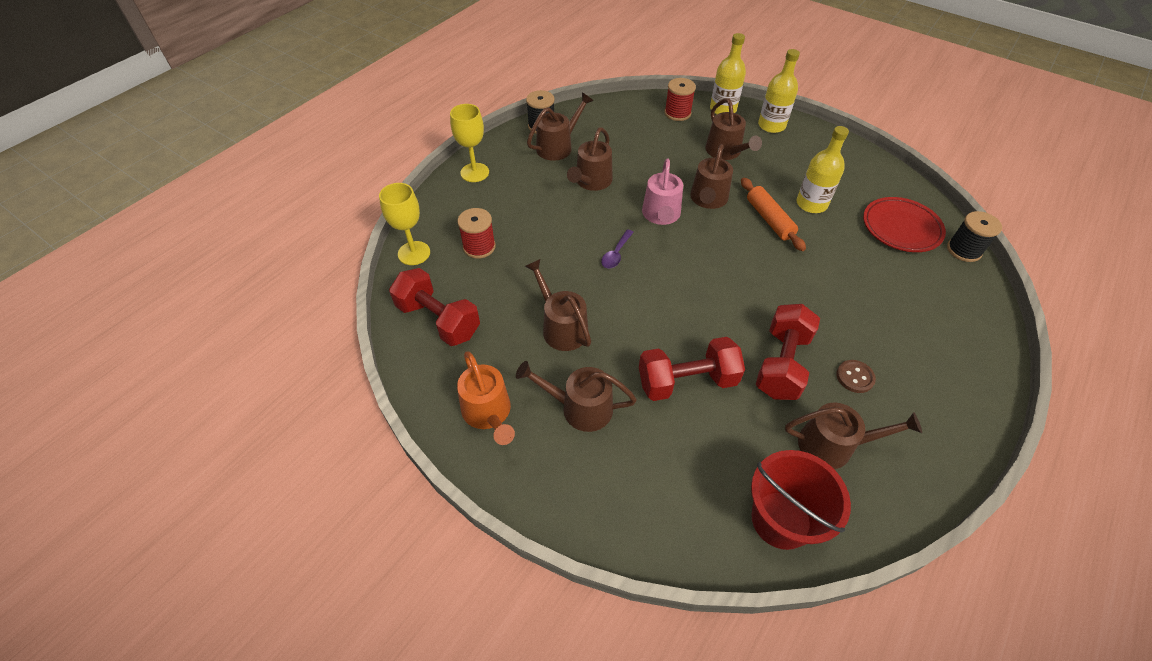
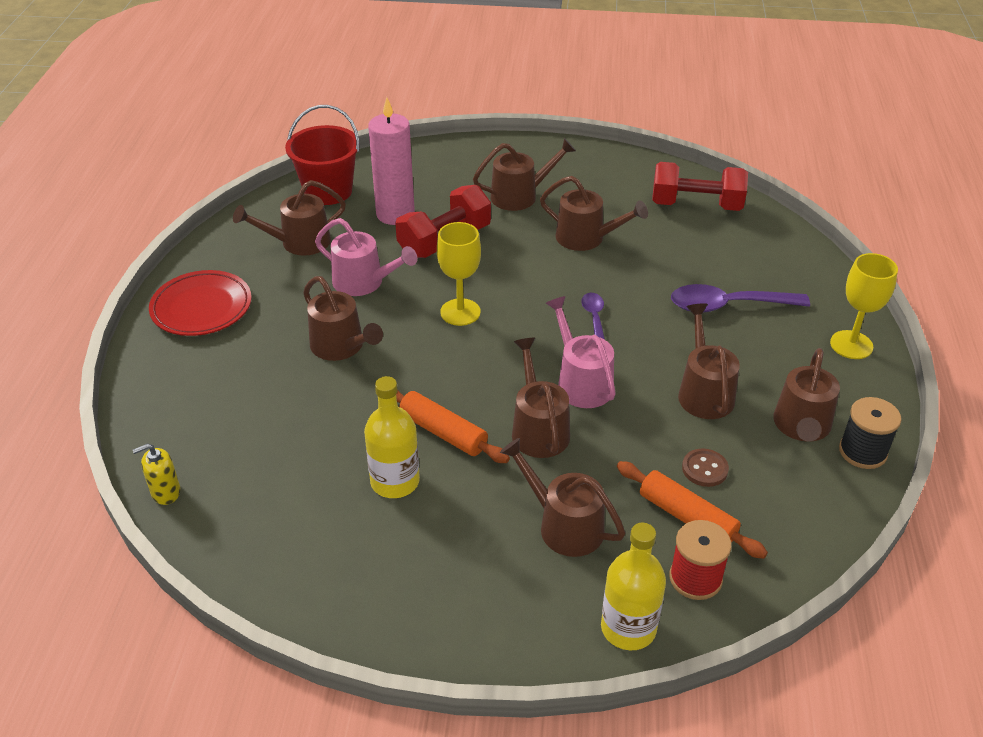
camera: 150 degrees right, 10 degrees down
yellow goblet [379,183,430,265] -> yellow goblet moved to [437,222,481,326]
red spool [457,208,496,259] -> none
orange watering can [457,351,515,445] -> none
red dumbbell [756,304,820,400] -> pink watering can [315,218,417,296]
yellow bottle [758,49,800,133] -> none
brown button [836,360,876,393] -> brown button moved to [682,448,729,487]
red plate [863,197,946,252] -> red plate moved to [149,270,252,336]
black spool [947,211,1002,262] -> yellow soap dispenser [133,443,180,505]
none -> brown watering can [303,276,383,361]
none -> pink candle [368,97,415,225]
none -> orange rolling pin [617,461,768,559]
none -> purple spoon [671,284,810,312]

